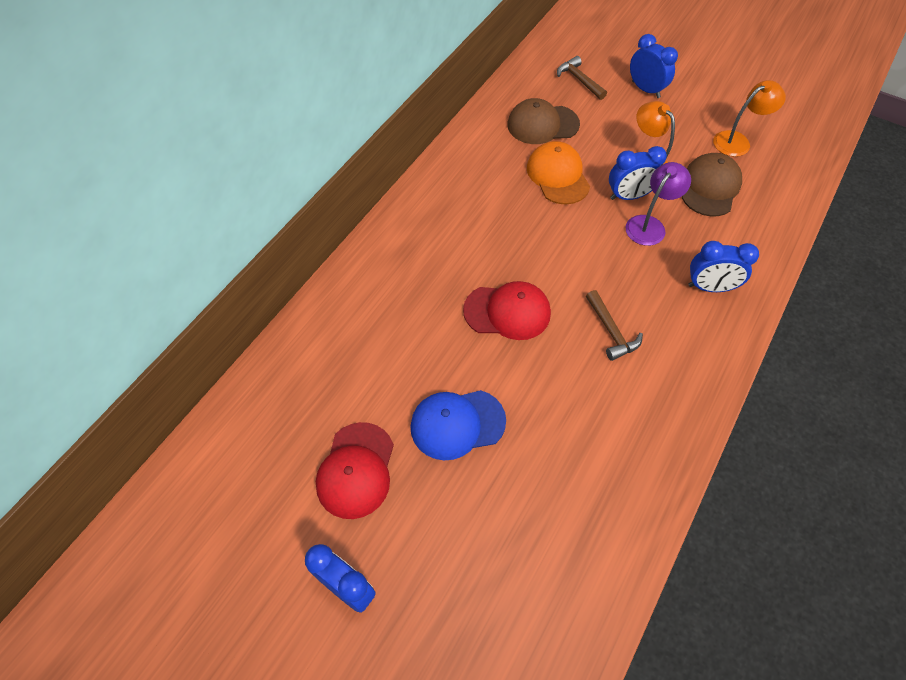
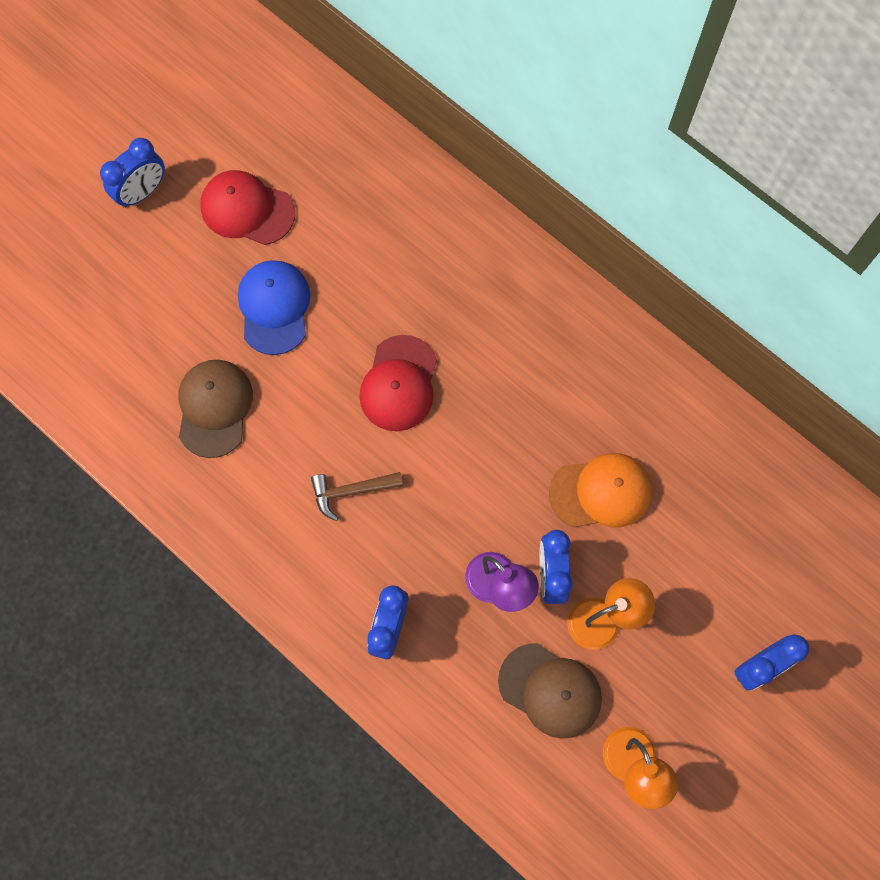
camera: 100 degrees right, 15 degrees up
brown cap [507,98,580,144] -> brown cap moved to [179,360,253,458]
brown hammer [557,56,607,100] -> none

